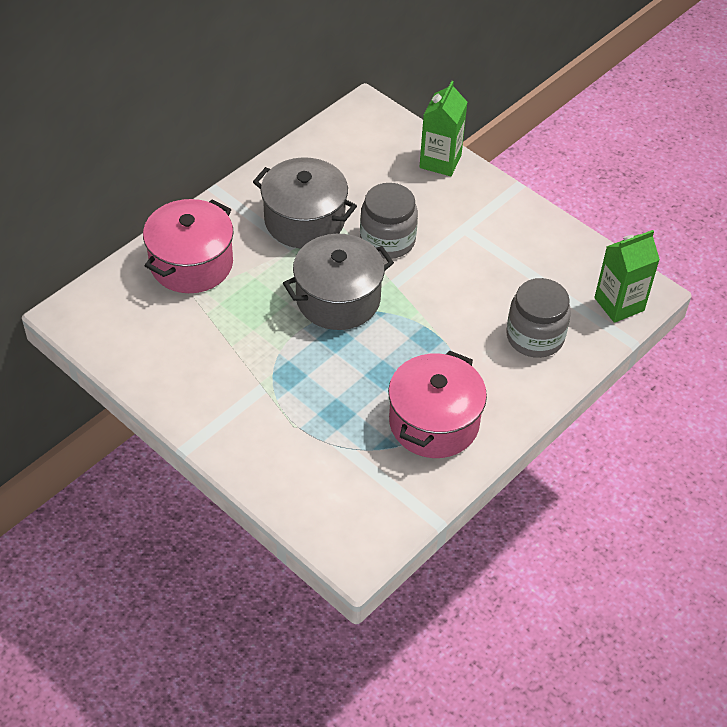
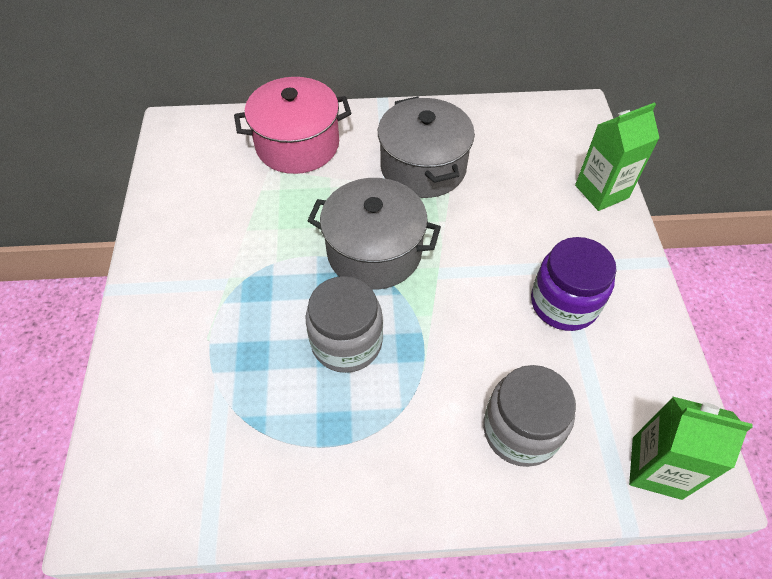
camera: 45 degrees right, 5 degrees up
grey jar [360,183,418,259] -> grey jar moved to [306,276,383,373]
pink pot [388,350,487,458] -> none
none -> purple jar [531,237,617,331]

